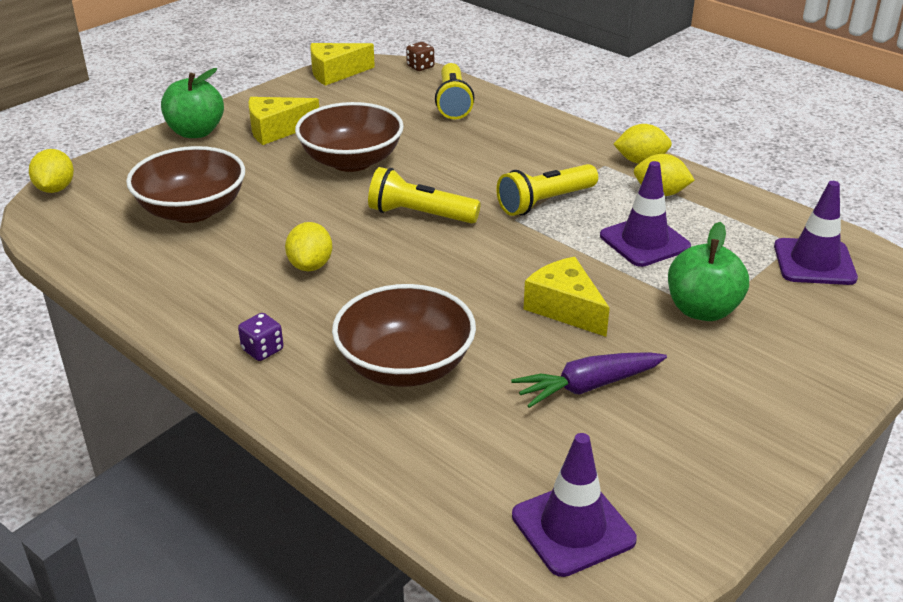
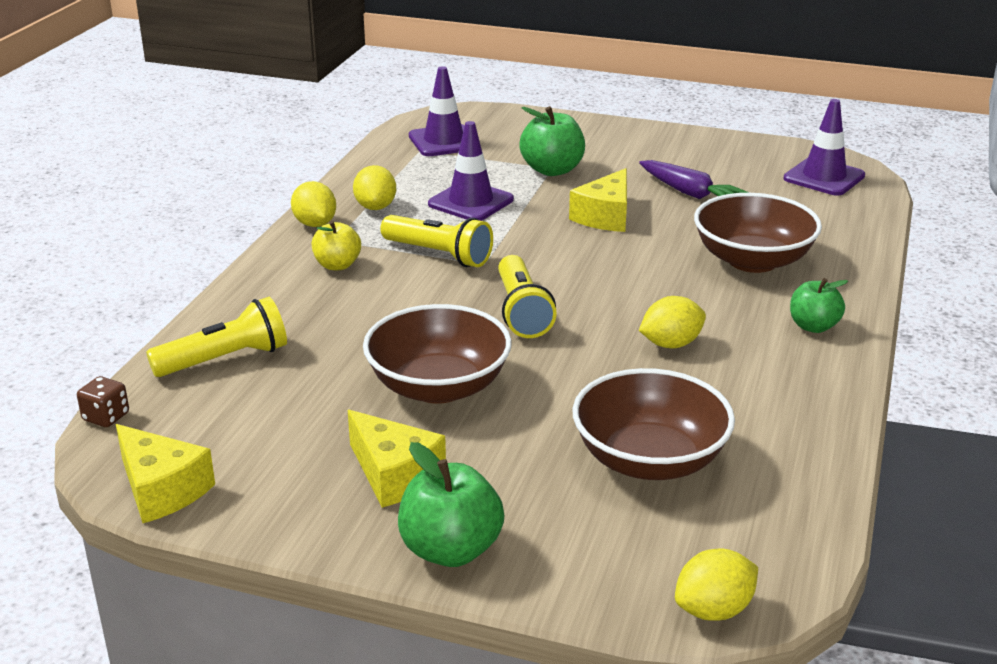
camera: 115 degrees left, 5 degrees down
purple dice [238,313,283,361] -> green apple [790,278,848,333]
none -> yellow apple [312,220,361,270]

